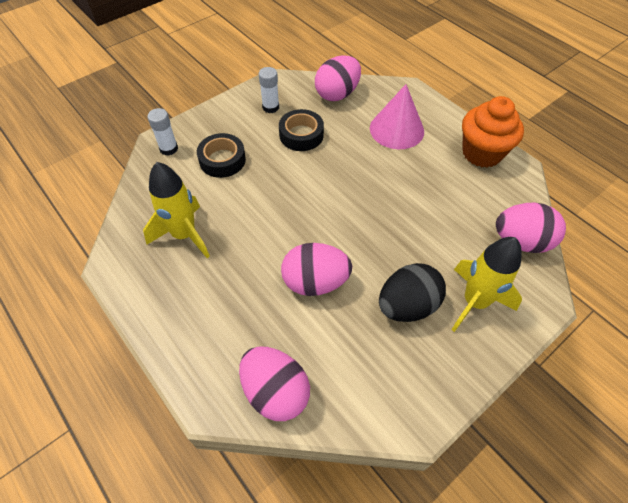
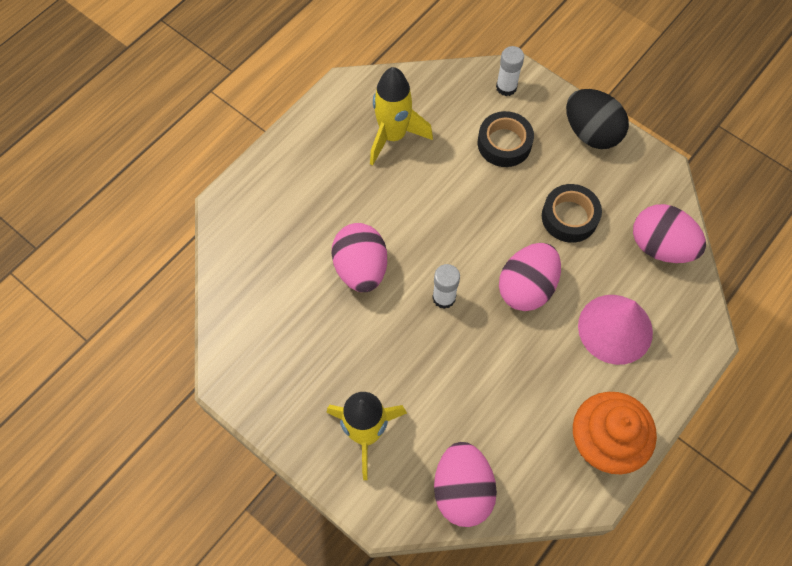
camera: 80 degrees right, 10 degrees up
pink egg [239,346,310,421] -> pink egg moved to [499,243,561,311]
white glue stick [259,67,279,113] -> white glue stick moved to [432,264,460,309]
black egg [379,263,446,322] -> black egg moved to [566,89,629,149]

